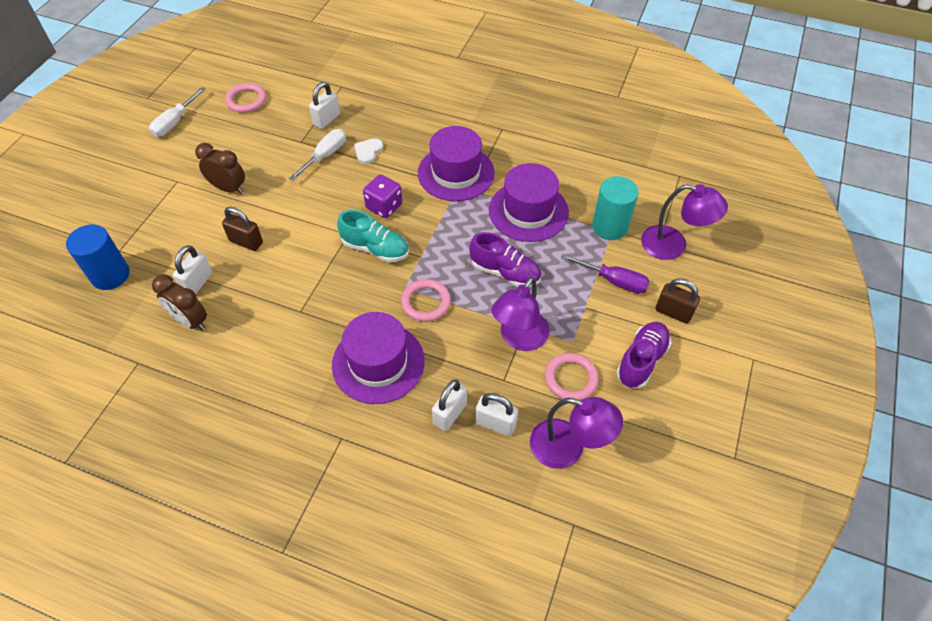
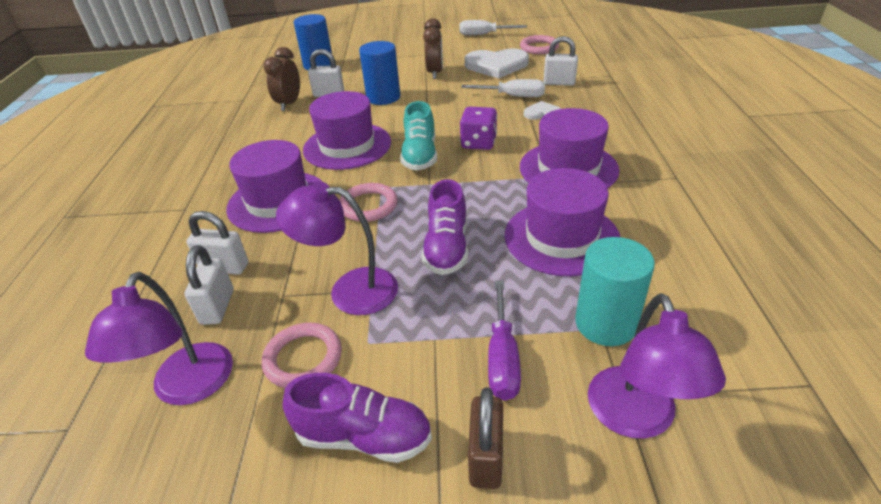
camera: 70 degrees right, 15 degrees down
brown padlock [222,207,263,251] -> blue cylinder [359,41,400,105]
none -> purple hat [303,91,391,170]
none -> white heart [464,48,529,79]

